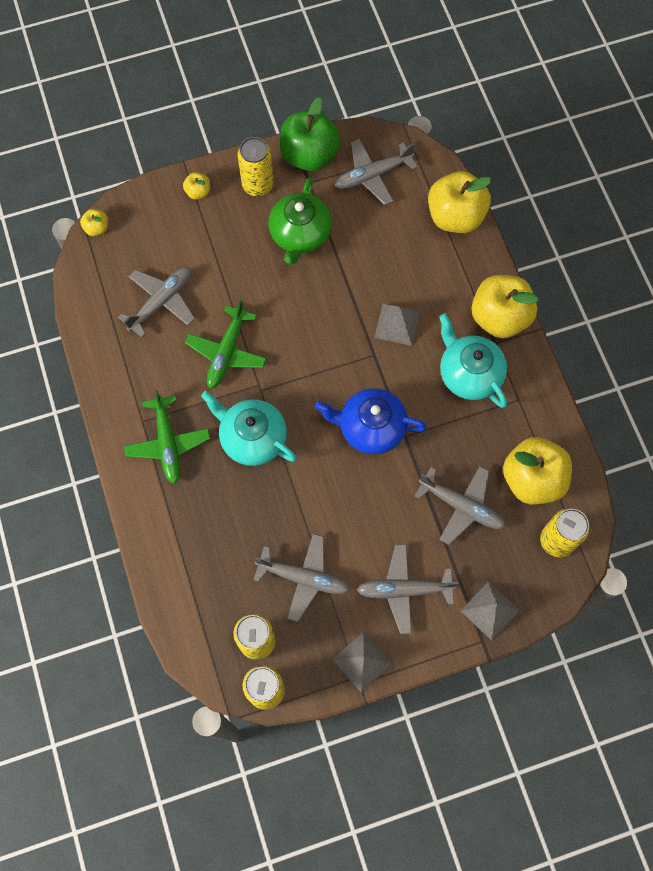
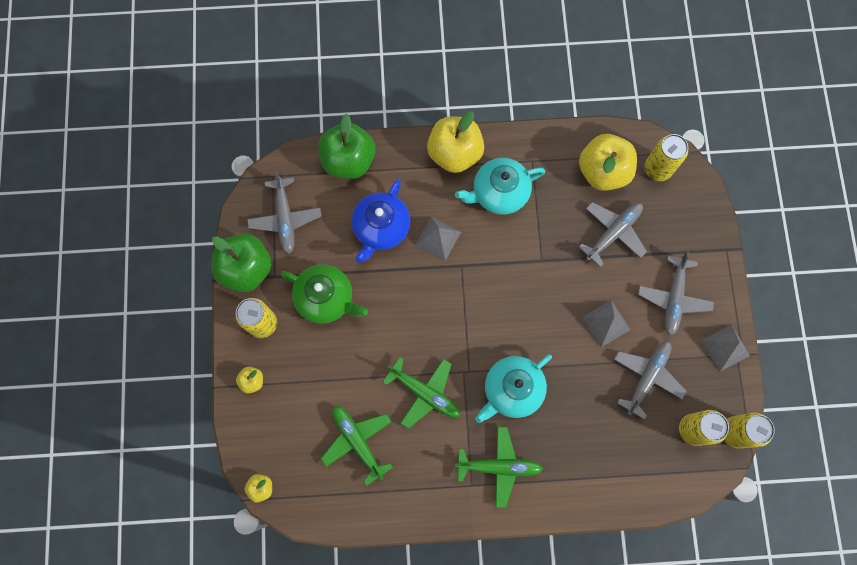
camera: 75 degrees left, 5 degrees up
grey plane [118,267,195,337] -> green plane [321,406,393,486]
blue teapot [315,388,427,454] -> blue teapot moved to [351,180,410,263]
yellow apple [428,171,492,233] -> green apple [318,114,375,179]
grey pyramid [461,581,520,641] -> grey pyramid moved to [582,300,631,347]

